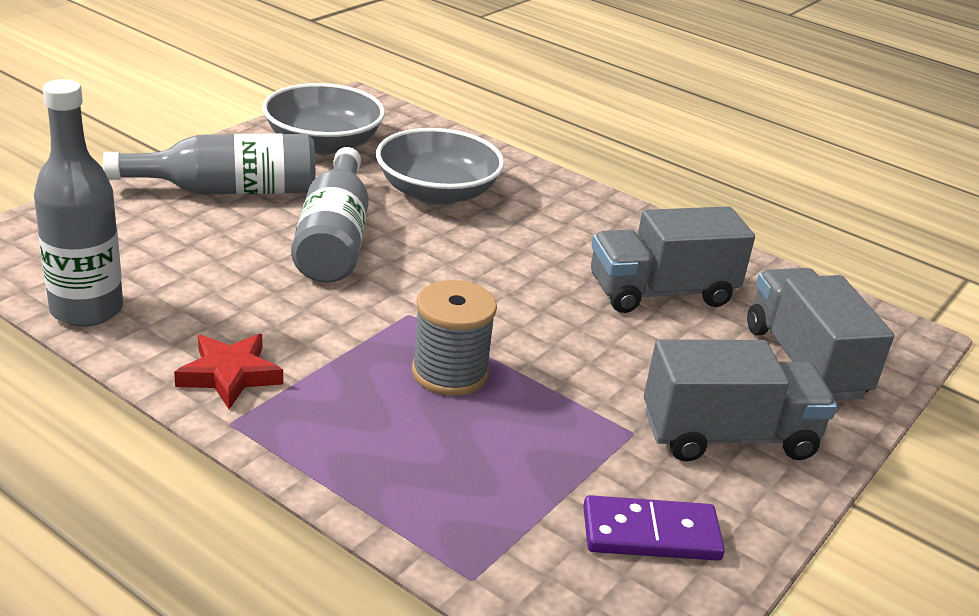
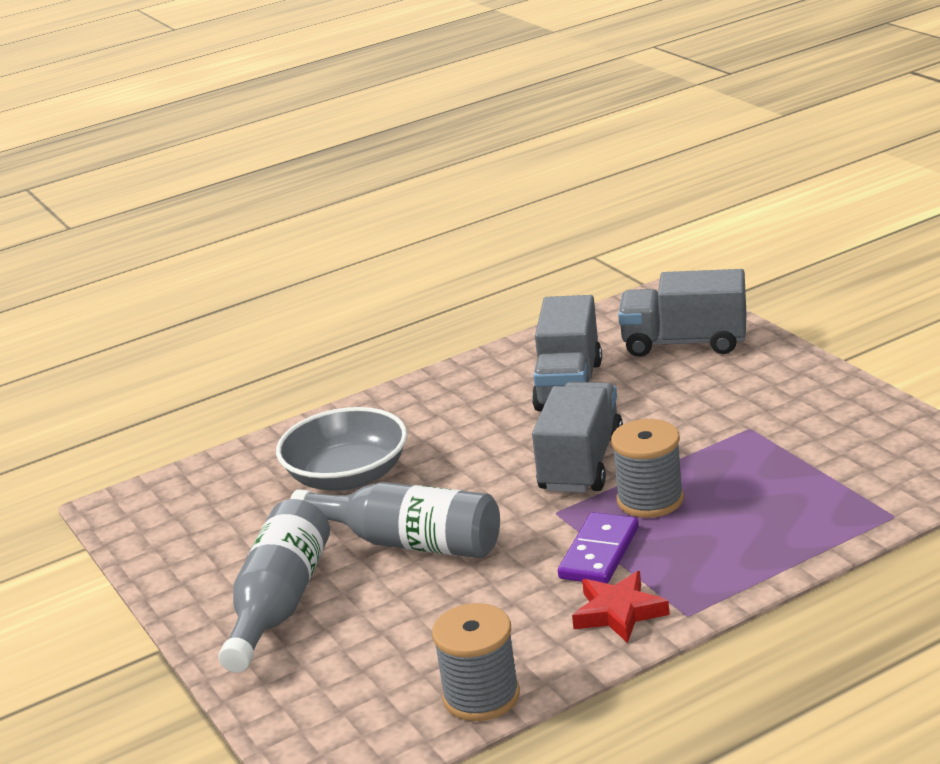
camera: 60 degrees left, 5 degrees down
grey bottle [34,79,123,327] -> grey spool [432,603,520,721]
grey bowl [262,83,385,154] -> none
purple domino [583,495,725,561] -> purple domino moved to [558,512,639,584]
grey truck [644,339,837,462] -> grey truck moved to [532,382,623,493]

